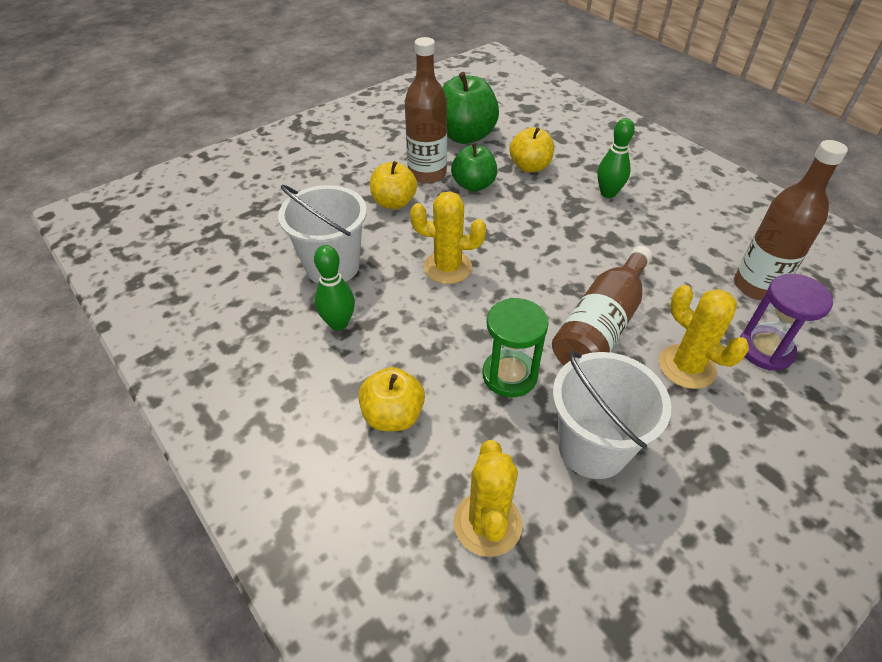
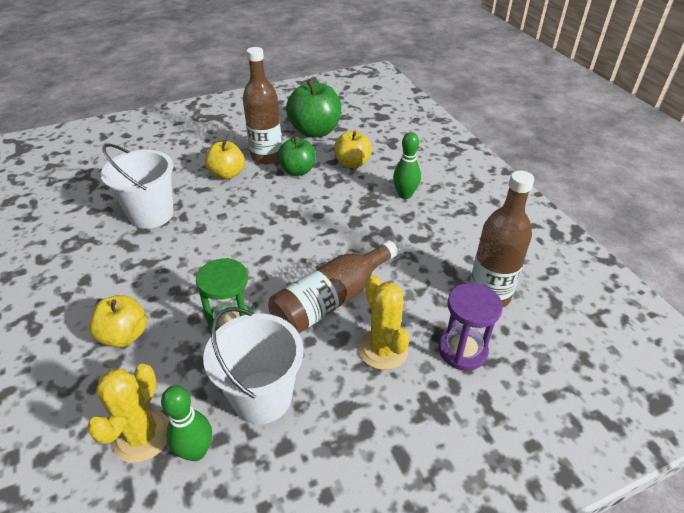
camera: 15 degrees right, 5 degrees down
green bowling pin [314,245,355,330] -> green bowling pin moved to [161,385,212,461]
yellow cactus [410,191,486,284] -> none

